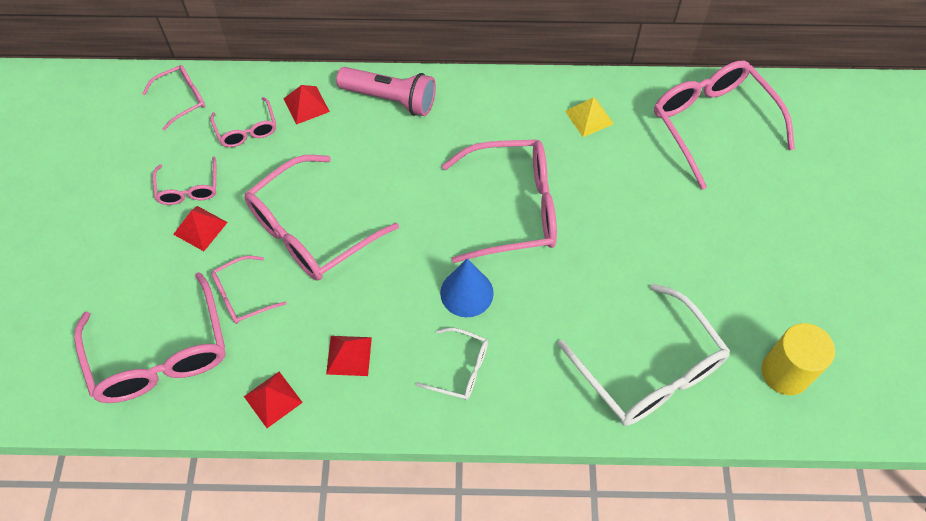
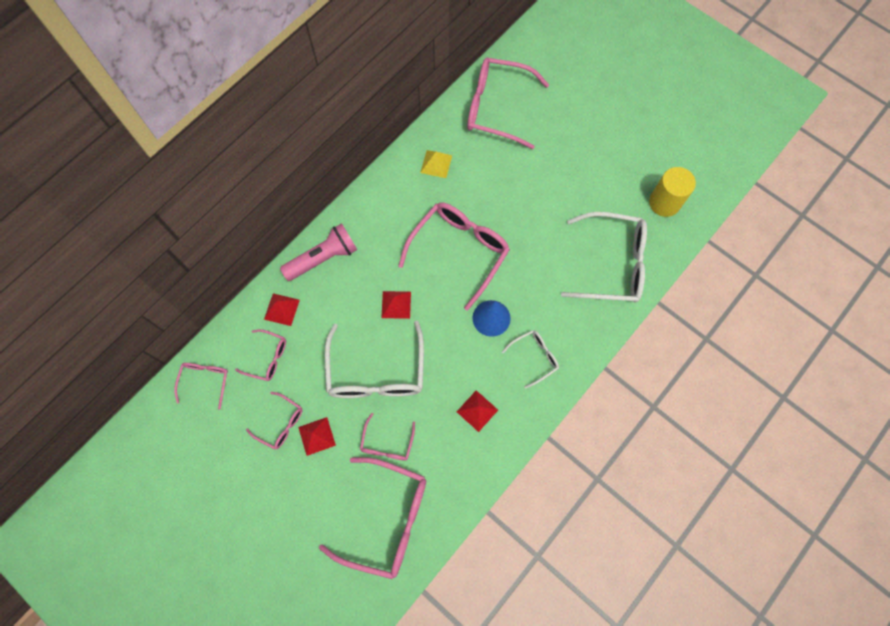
camera: 50 degrees left, 10 degrees up
pink glasses [244,155,399,281] -> white glasses [325,321,424,398]
red pyramid [244,372,303,428] -> red pyramid moved to [381,291,411,319]

